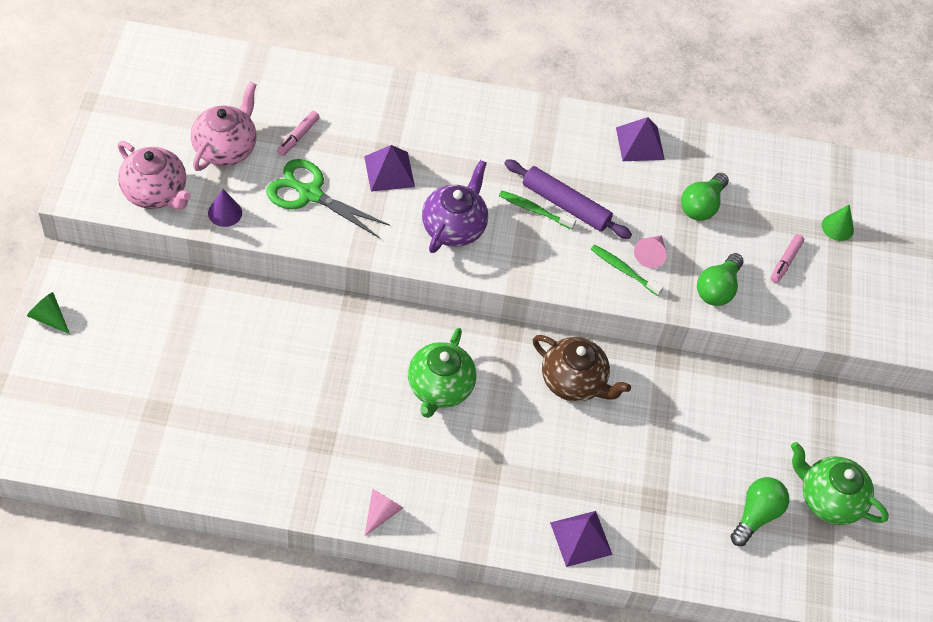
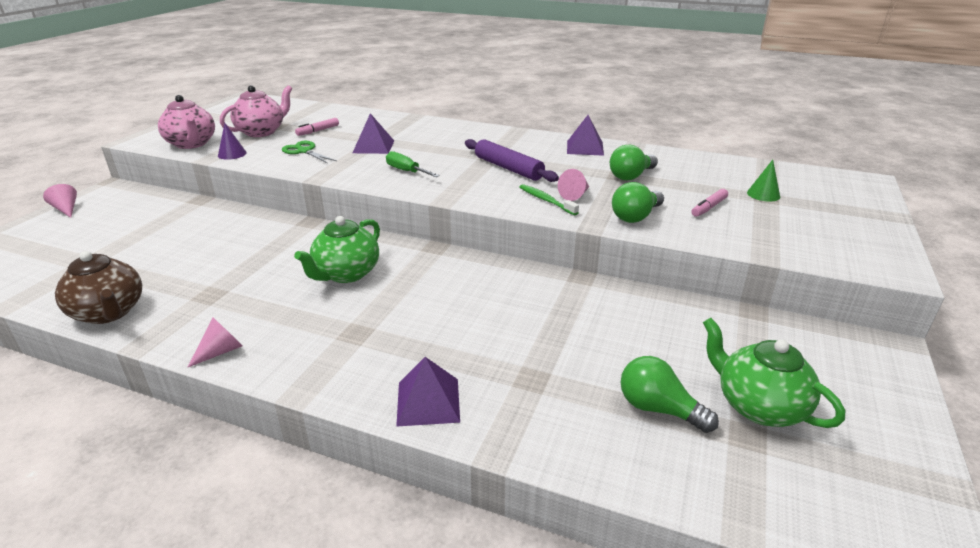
camera: 20 degrees right, 25 degrees down
green cone [27,292,70,334] -> pink cone [43,184,77,218]
green scissors [266,159,390,238] -> green scissors [282,141,337,163], size x0.67
purple teapot [422,160,488,253] -> green screwdriver [386,151,440,177]
green toothbrush [499,191,576,229] -> none
brown teapot [533,335,631,402] -> brown teapot moved to [55,251,142,324]
green light bulb [731,477,789,546] -> green light bulb turned 105 degrees counterclockwise [621,356,719,433]

